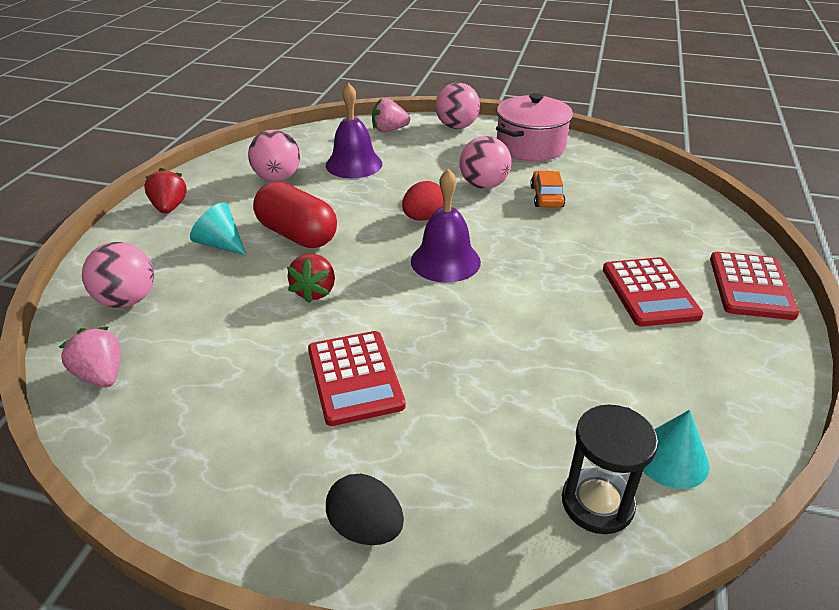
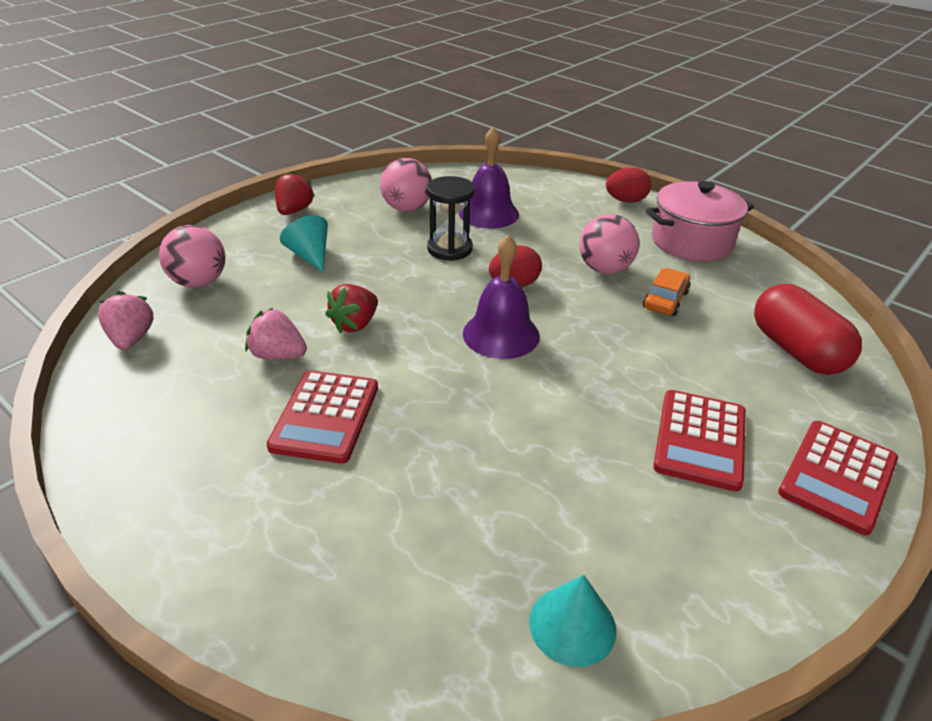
camera: 25 degrees right, 0 degrees up
red capsule [253,181,337,248] -> red capsule moved to [754,284,862,375]
black egg [326,474,404,545] -> none
pink strawberry [372,98,410,132] -> pink strawberry moved to [245,308,307,360]
pink ball [435,83,480,129] -> red egg [606,167,651,203]
black hourglass [562,405,658,534] -> black hourglass moved to [427,176,475,261]

